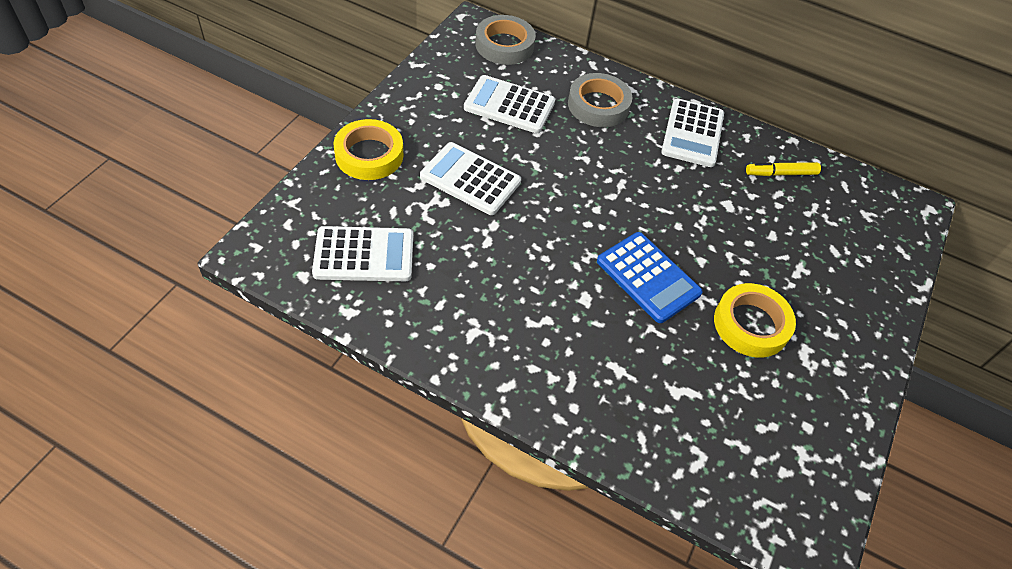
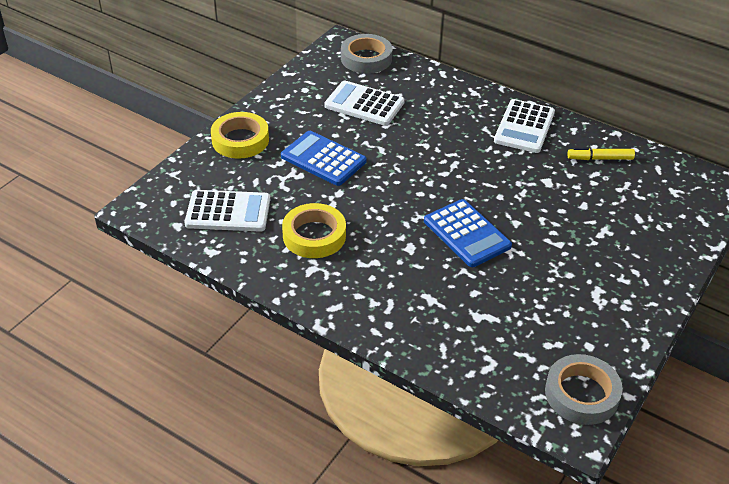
camera: 10 degrees right, 10 degrees down
white calculator [420,142,521,215] -> blue calculator [281,131,367,186]
grey tape [568,73,632,127] -> grey tape moved to [545,354,623,425]
yellow tape [714,283,796,358] -> yellow tape moved to [282,203,346,258]

